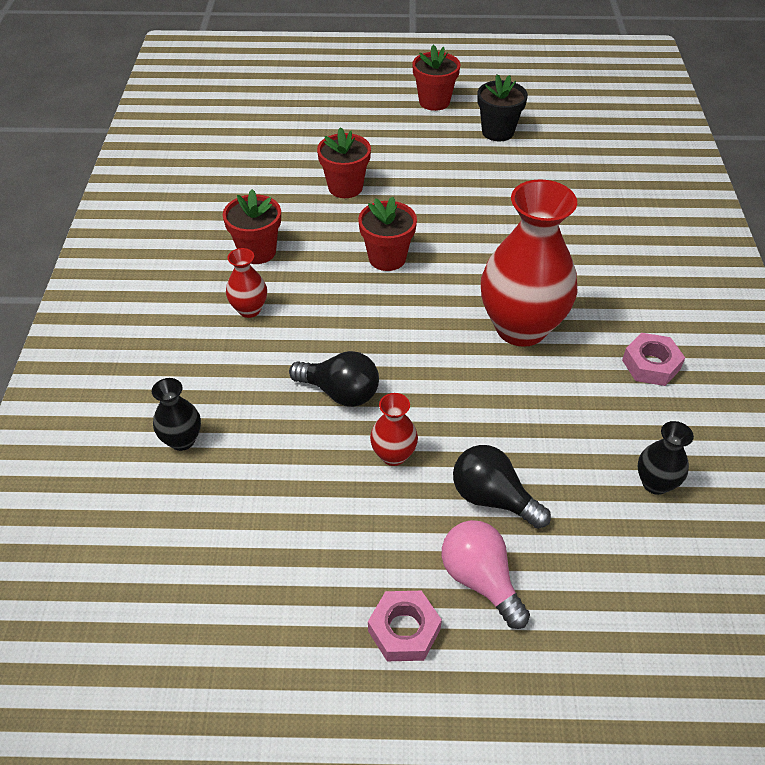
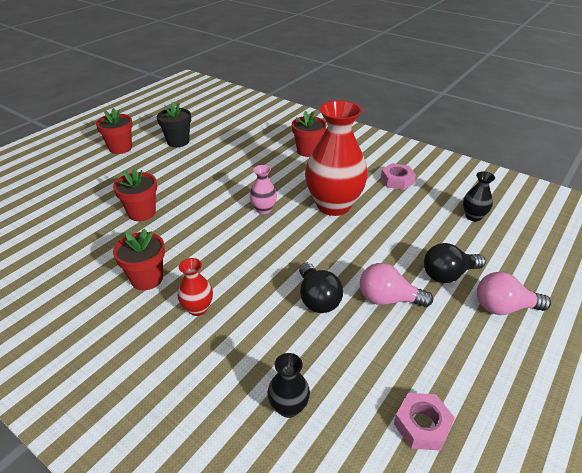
camera: 55 degrees left, 10 degrees down
black light bulb [289,351,379,407] -> black light bulb turned 105 degrees clockwise [299,262,343,313]
red flower pot [358,197,417,271] -> red flower pot moved to [292,111,327,157]
pink nut [368,591,442,661] -> pink nut moved to [394,393,455,451]
red vase [370,393,418,466] -> pink light bulb [360,263,433,307]
none -> pink vase [250,165,277,214]

